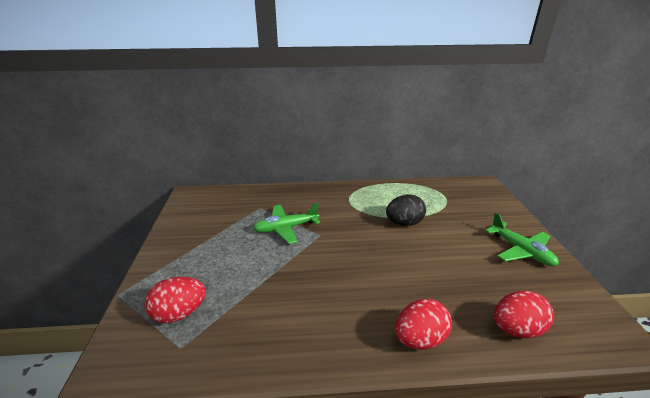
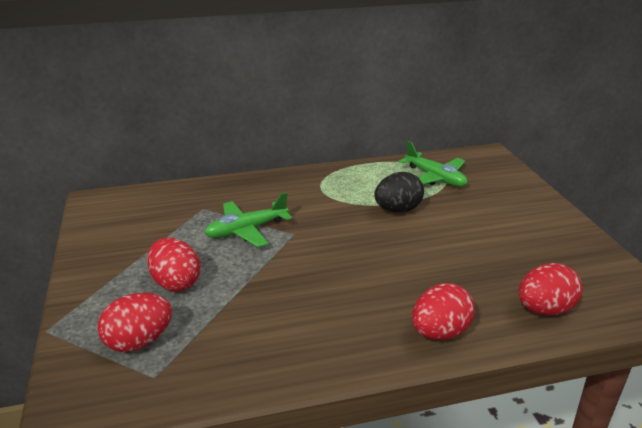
camera: 10 degrees left, 0 degrees up
green plane [485,212,559,266] -> green plane moved to [399,141,467,187]
none -> red egg [147,238,200,292]

